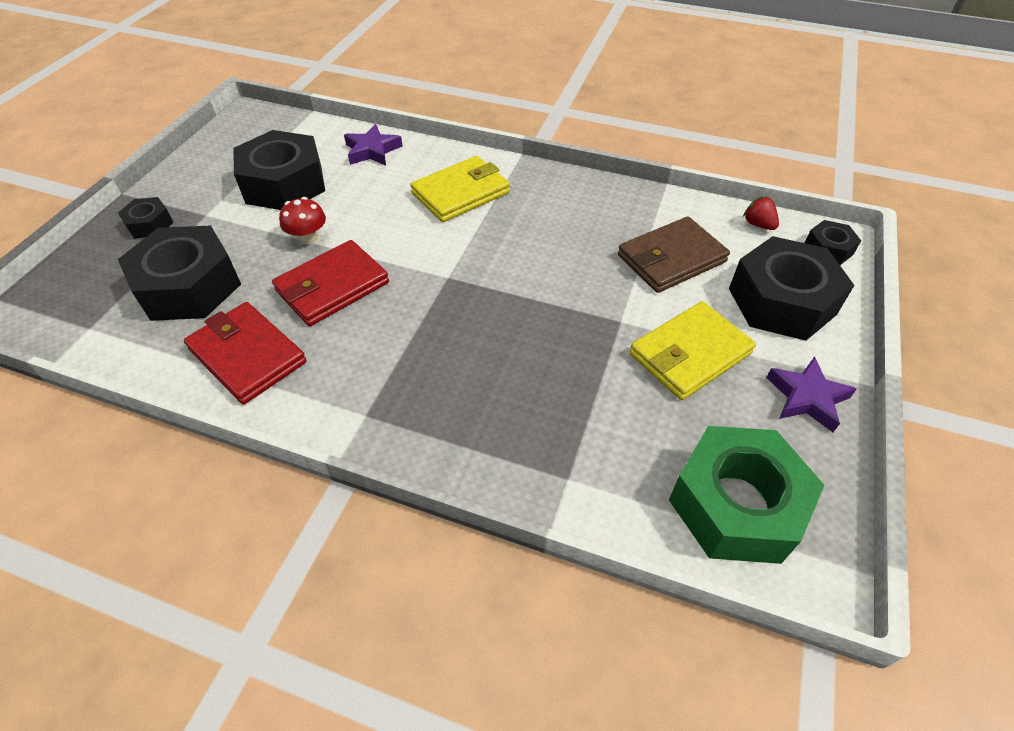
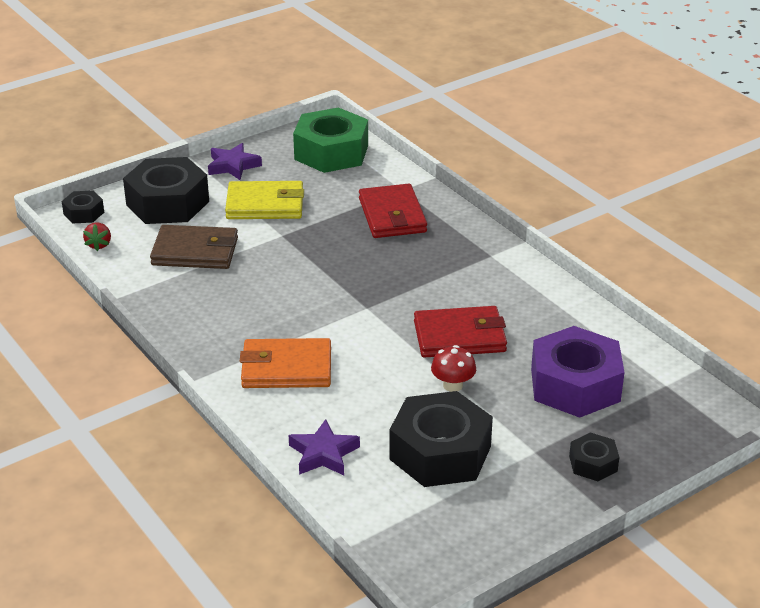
camera: 145 degrees left, 15 degrees down
black nut [118,226,241,321] -> purple nut [531,326,625,418]
red wallet [184,302,307,404] -> red wallet moved to [359,184,427,238]
yellow wallet [410,156,510,222] -> orange wallet [240,338,331,388]

